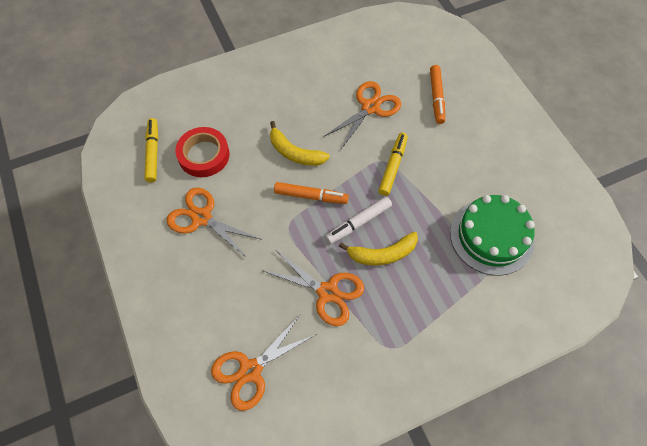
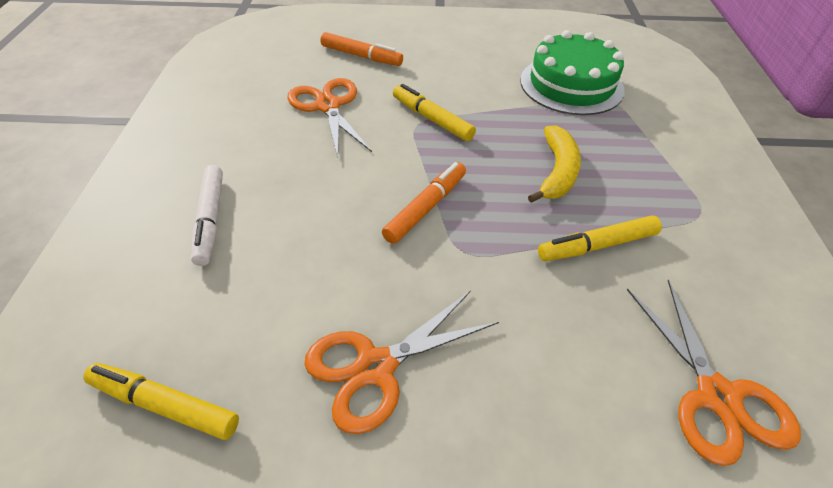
camera: 65 degrees left, 15 degrees down
red tape [175,127,230,177] -> none
orange scissors [264,250,364,326] -> yellow marker [538,215,662,261]
yellow banana [270,121,330,166] -> none
white marker [325,197,392,244] -> white marker moved to [191,165,223,266]

